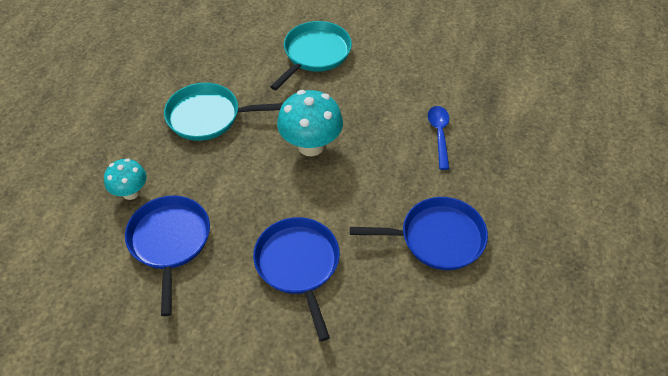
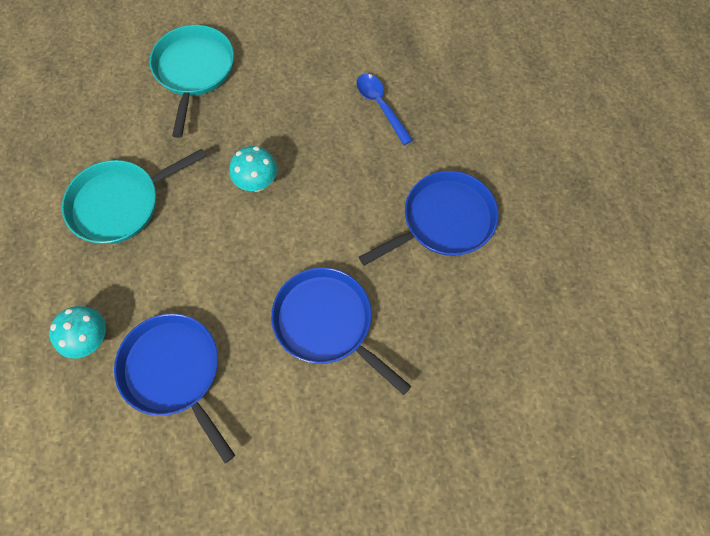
camera: 30 degrees left, 15 degrees up
turquoise mushroom [277,90,343,156] -> turquoise mushroom [230,146,277,192], size x0.61

